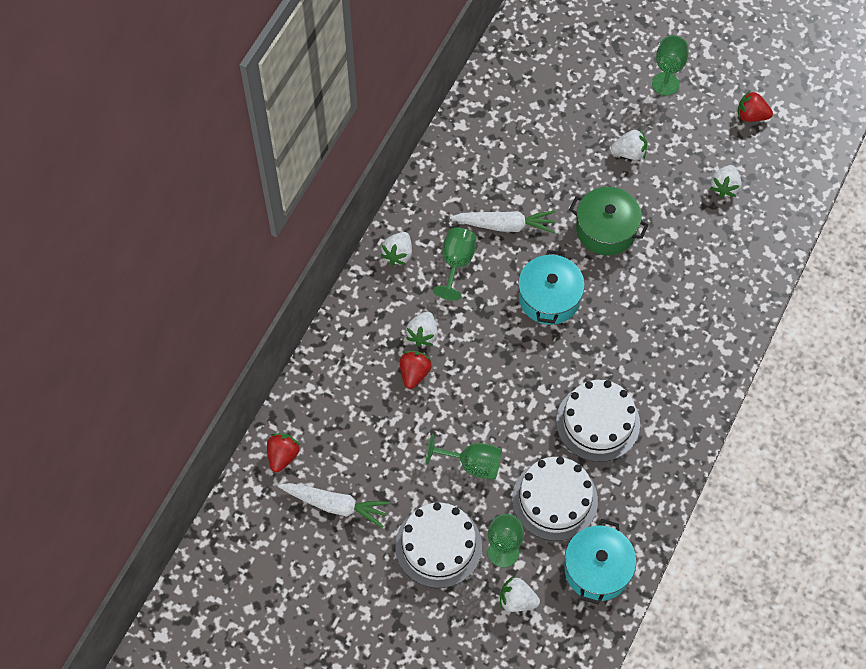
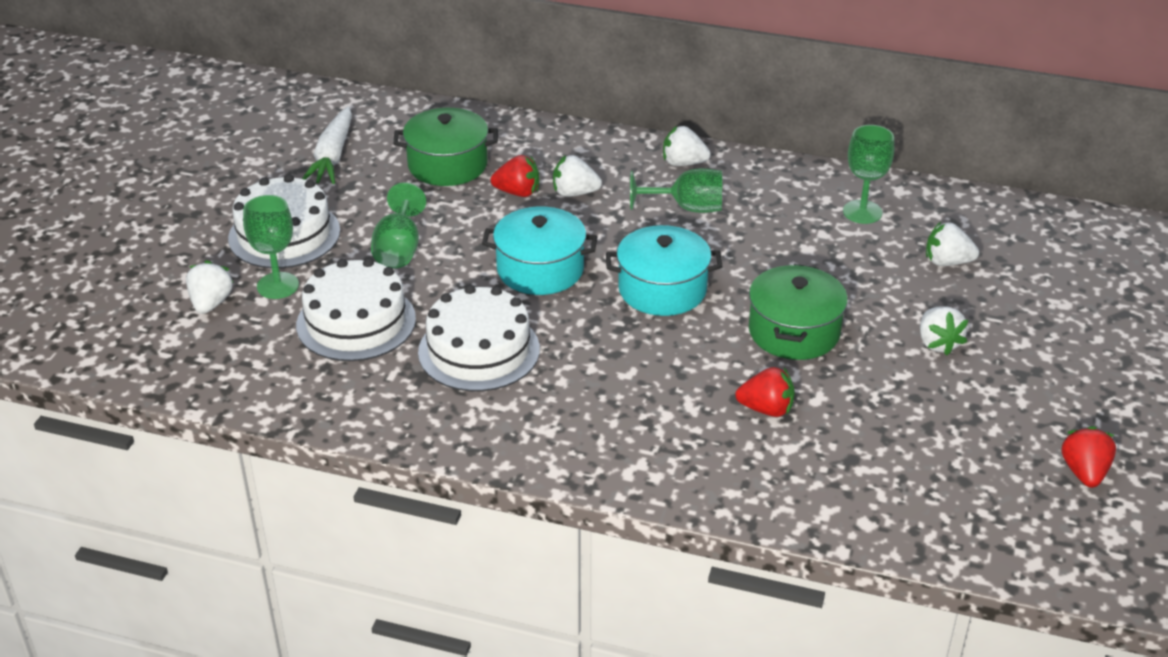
camera: 80 degrees right, 25 degrees down
red strawberry [267,434,300,472] -> red strawberry moved to [735,367,795,417]
white carrot [450,211,555,234] -> none
turquoise pot [564,519,637,605] -> turquoise pot moved to [482,207,598,295]
green goblet [652,35,688,96] -> green goblet moved to [843,125,894,224]
white strawberry [710,165,742,198] -> white strawberry moved to [926,222,979,266]
none -> green pot [393,108,498,186]

